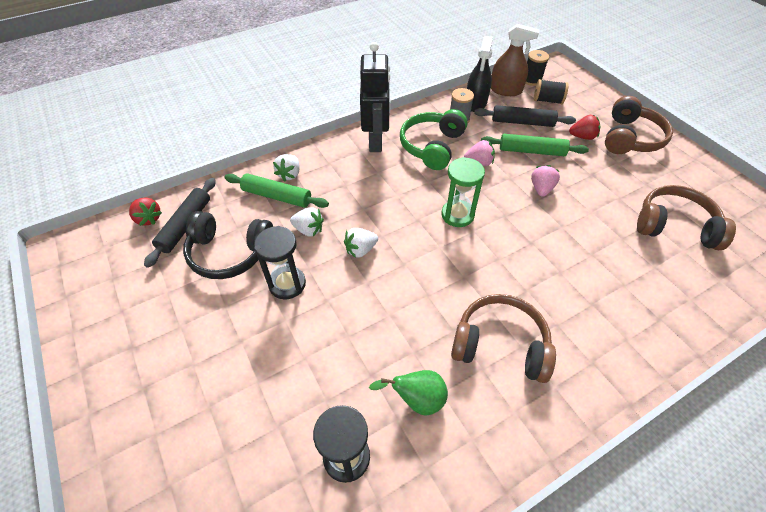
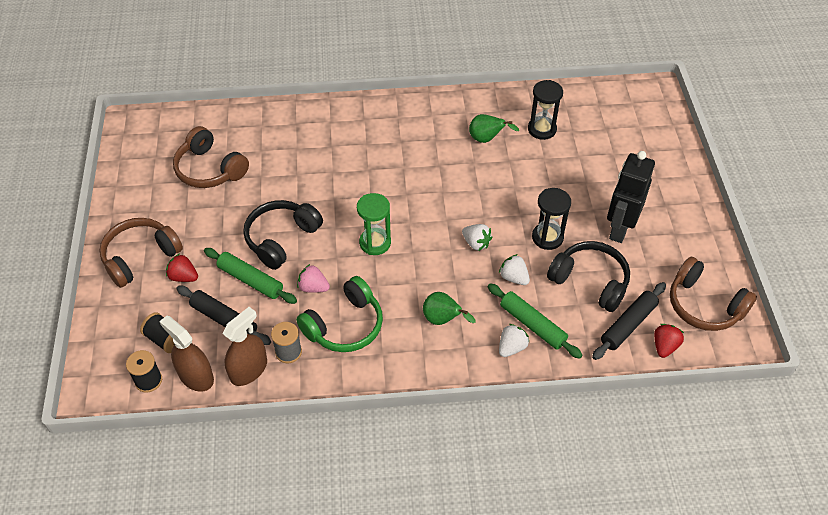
camera: 155 degrees left, 0 degrees up
red strawberry [129,197,162,226] -> red strawberry turned 45 degrees clockwise [654,324,684,358]
white strawberry [344,228,378,258] -> white strawberry turned 45 degrees clockwise [462,224,492,251]
black robot [360,42,390,152] -> black robot moved to [607,151,655,243]
brown headphones [451,294,556,383] -> brown headphones moved to [670,257,757,331]
black spray bottle [467,36,493,112] -> brown spray bottle [222,307,267,386]
pink strawberry [531,165,560,197] -> black headphones [243,200,323,270]
none -> green pear [423,292,475,325]

